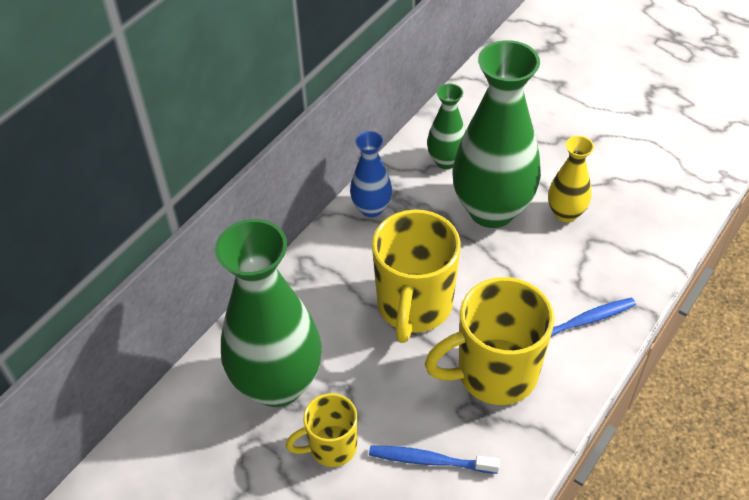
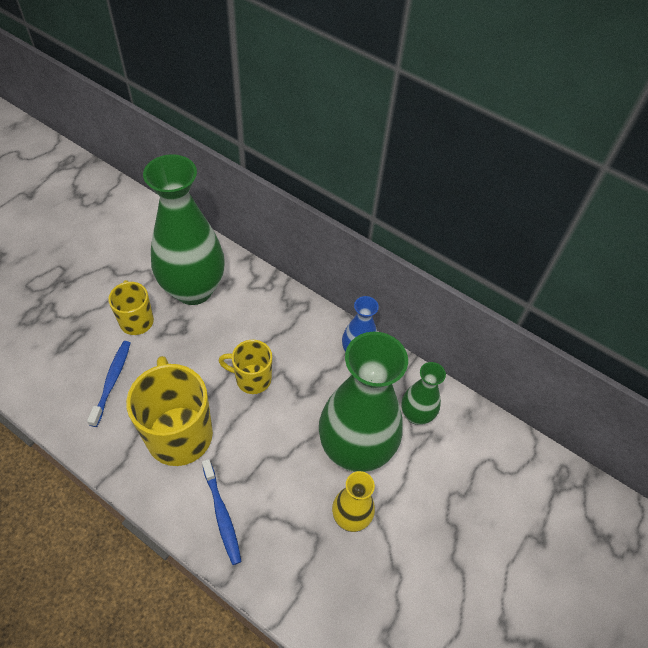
camera: 85 degrees right, 5 degrees up
yellow mug [372,210,461,343] -> yellow mug [219,340,272,394], size x0.57

